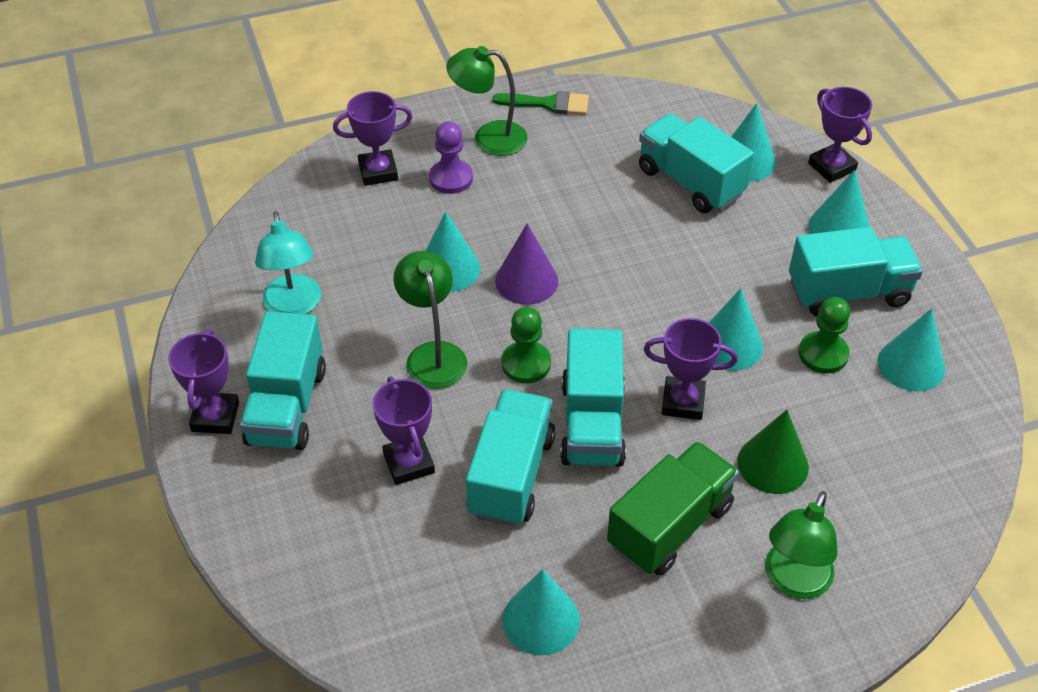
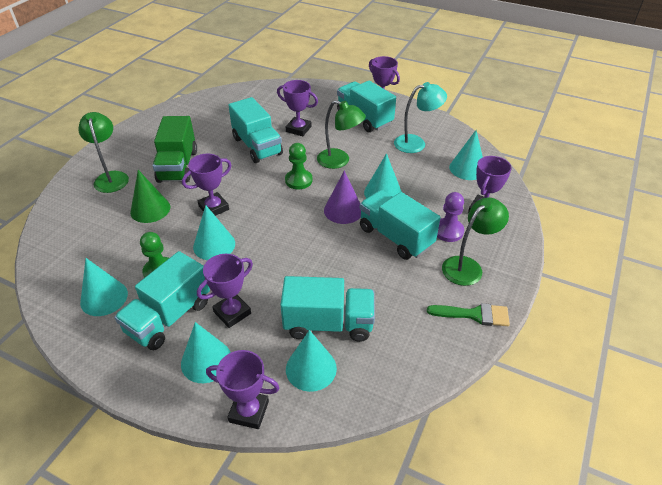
camera: 135 degrees right, 5 degrees down
turquoise lamp [255,211,321,314] -> turquoise lamp turned 135 degrees clockwise [394,82,447,153]
green brush [493,91,589,115] -> green brush turned 135 degrees counterclockwise [427,303,510,326]
turquoise cone [503,569,580,655] -> turquoise cone moved to [449,130,483,180]
turquoise truck [560,328,626,467] -> turquoise truck moved to [360,190,440,260]
none -> purple trophy [197,254,253,328]

